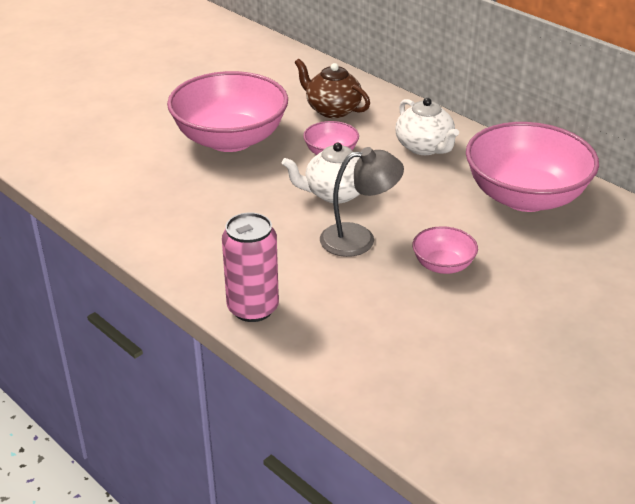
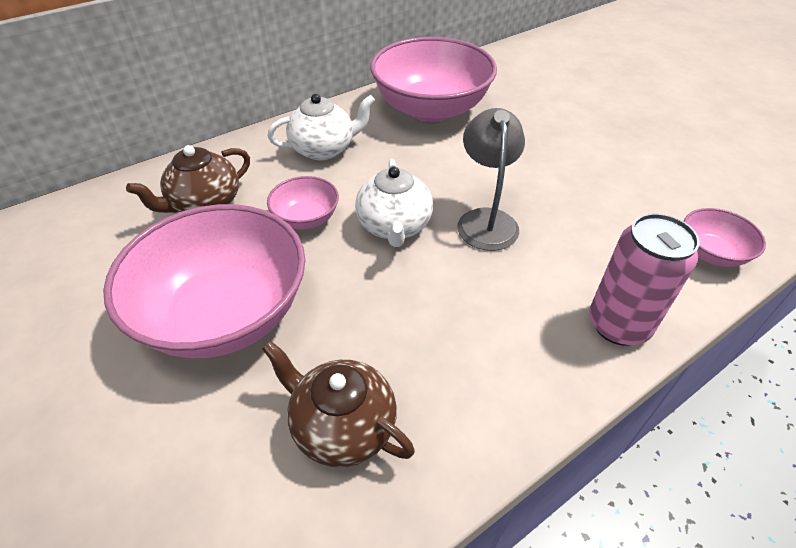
camera: 80 degrees left, 10 degrees up
pink bowl [412,226,478,274] -> pink bowl moved to [684,208,766,267]
none -> brown teapot [262,341,415,467]

